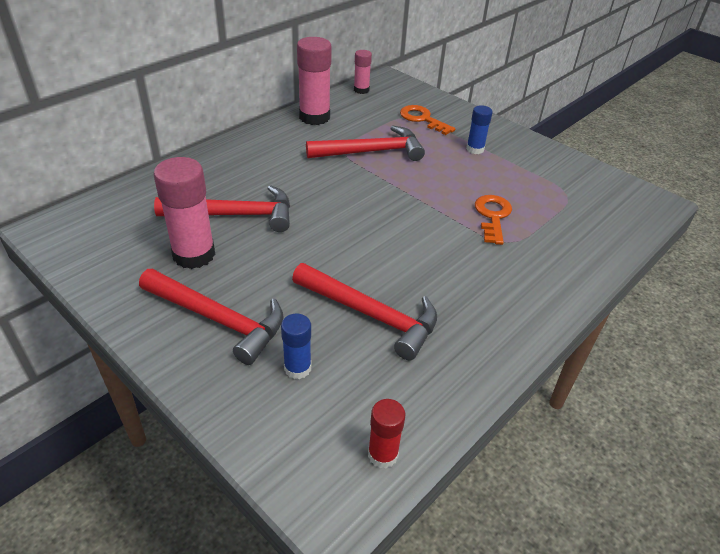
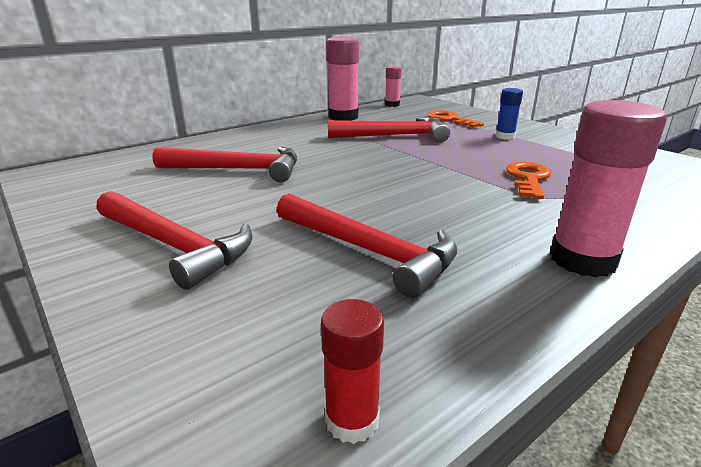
camera: 10 degrees right, 15 degrees down
pink glue stick [153,157,216,269] -> pink glue stick moved to [550,100,667,277]
blue glue stick [281,314,312,379] -> none

